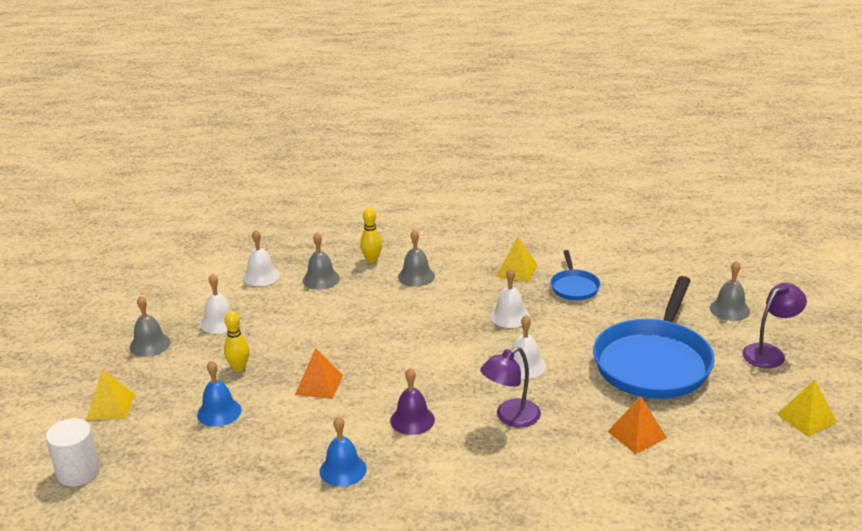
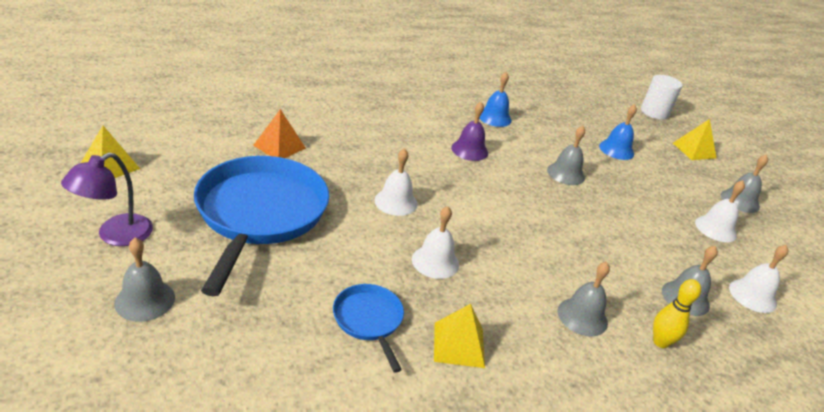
camera: 155 degrees right, 5 degrees up
yellow bowling pin [224,311,250,372] -> none
orange pyramid [295,348,343,399] -> grey bell [547,126,585,185]
purple lamp [480,347,541,427] -> none

